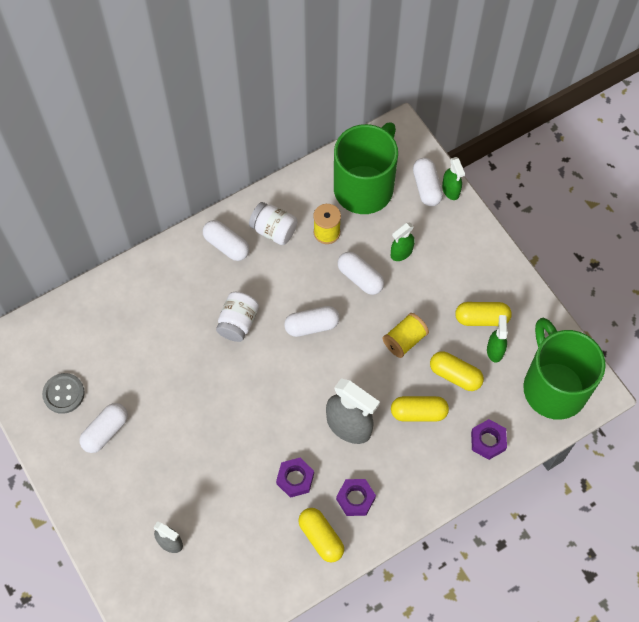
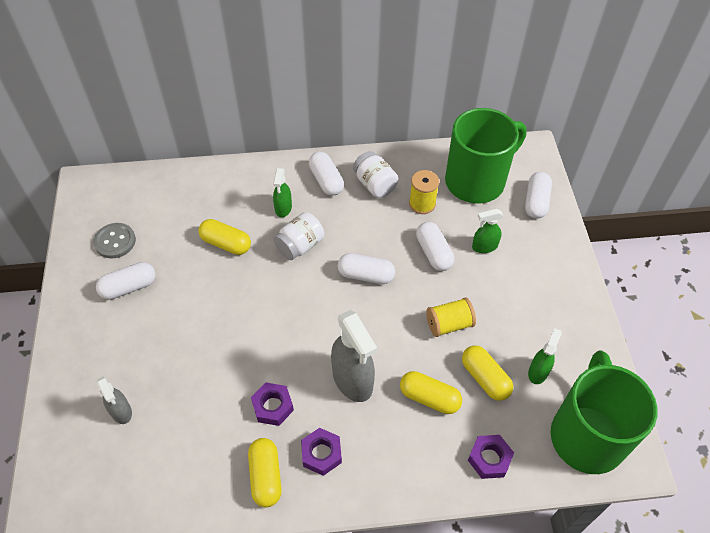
camera: 25 degrees right, 10 degrees down
green spray bottle [442,157,465,200] -> green spray bottle moved to [273,168,292,217]
yellow capsule [455,302,512,326] -> yellow capsule moved to [198,219,251,255]

